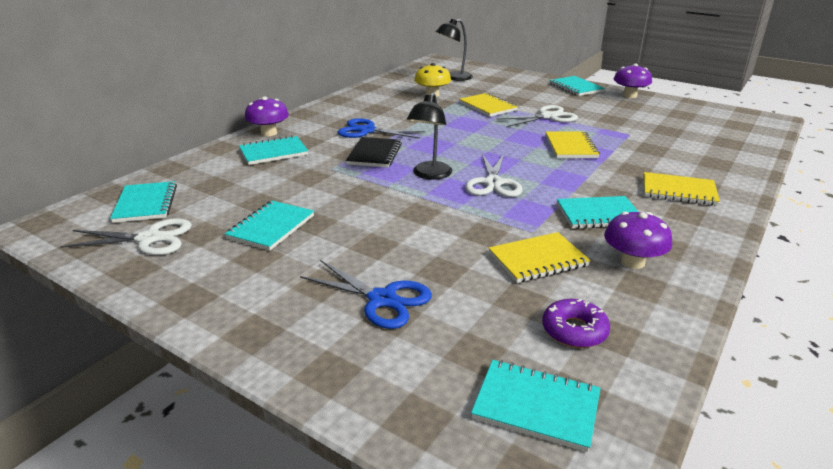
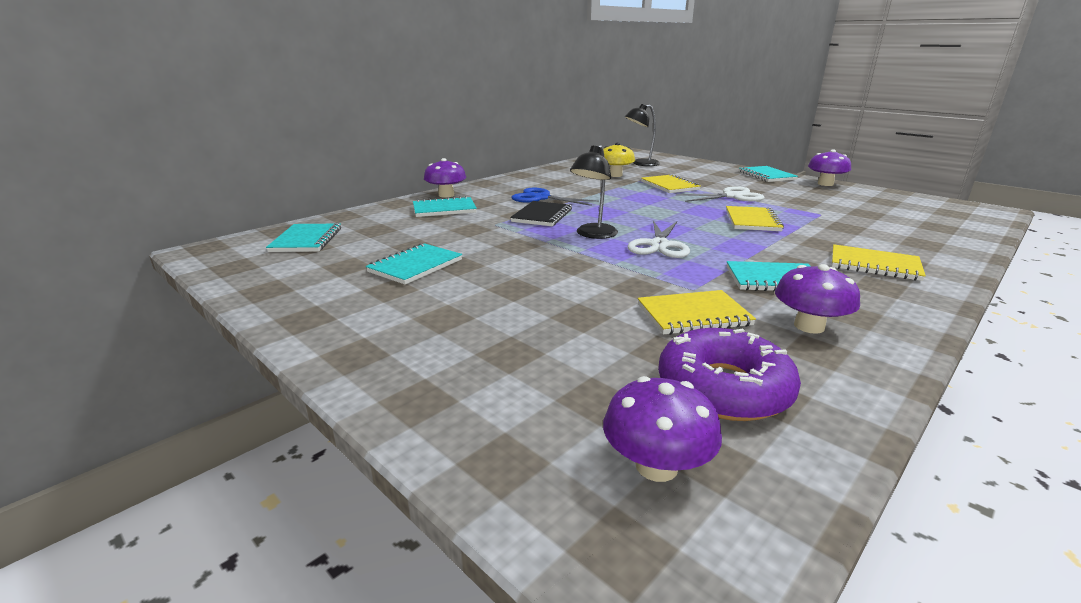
camera: 10 degrees right, 5 degrees down
white scissors [60,219,192,255] -> none
blue scissors [300,260,432,329] -> none
turquoise notebook [471,360,601,452] -> purple mushroom [603,376,722,482]
purple donut [542,299,610,348] -> purple donut [658,328,801,421], size x1.64

